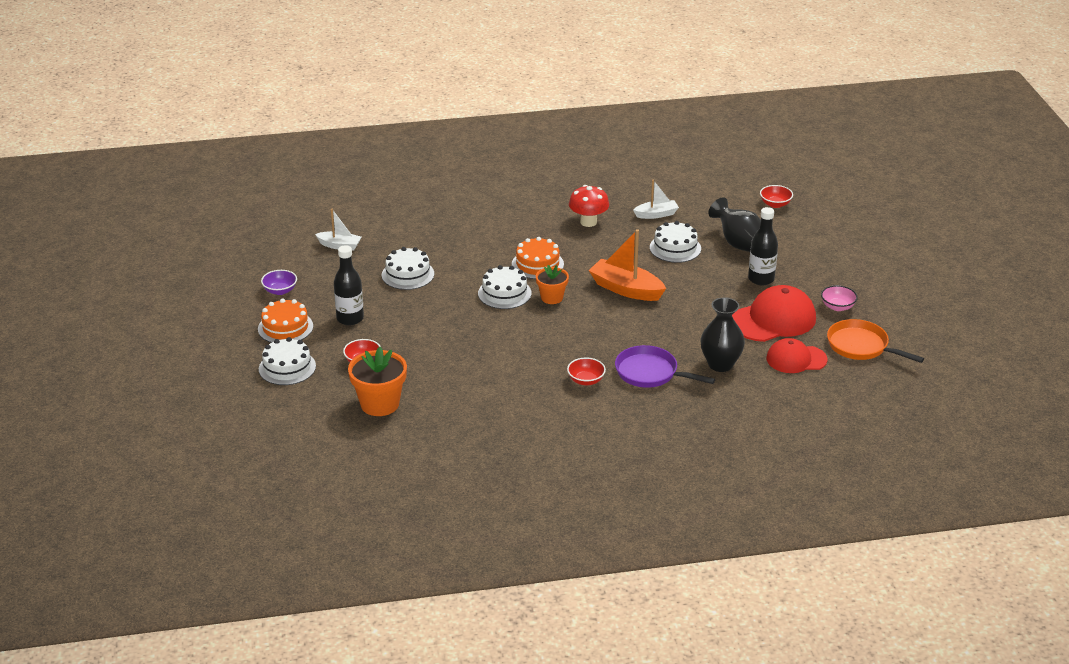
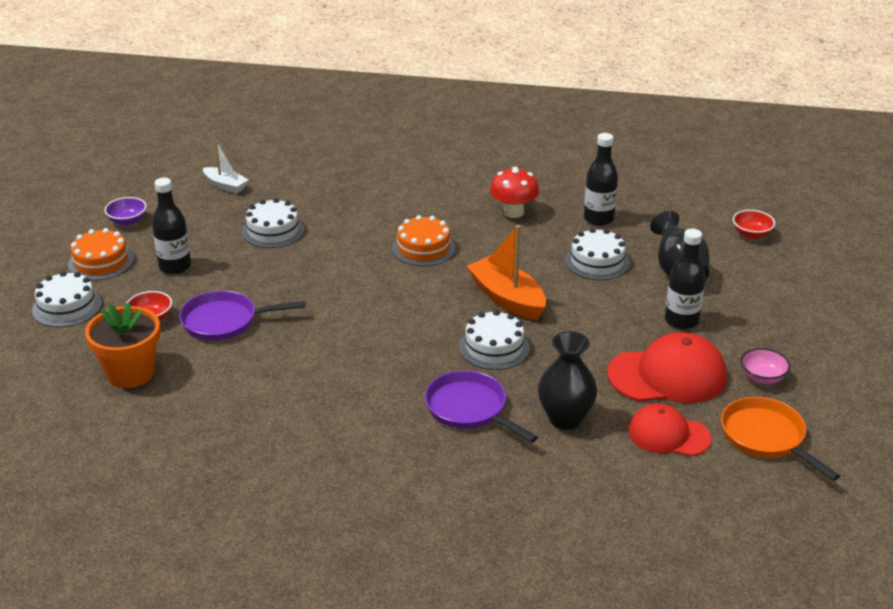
camera: 20 degrees right, 0 degrees up
white cake [478,265,532,309] -> white cake moved to [459,310,530,370]
orange flower pot [536,265,569,304] -> none
red bowl [567,358,606,386] -> none
white boat [633,179,679,219] -> black bottle [584,133,618,226]
none -> purple pan [179,291,305,341]

